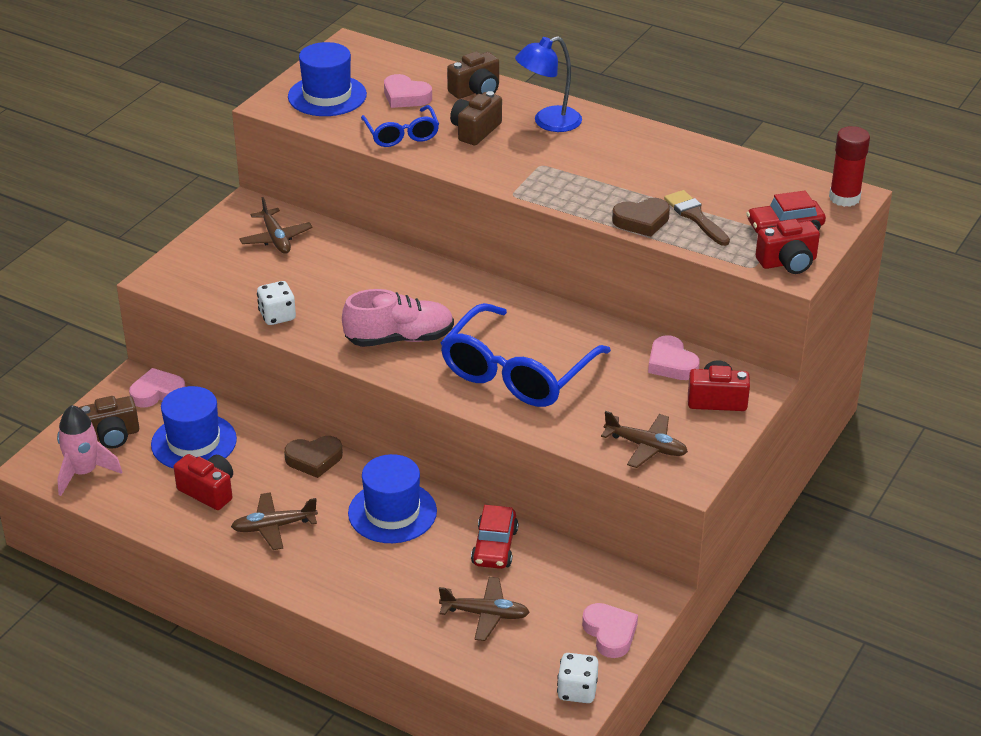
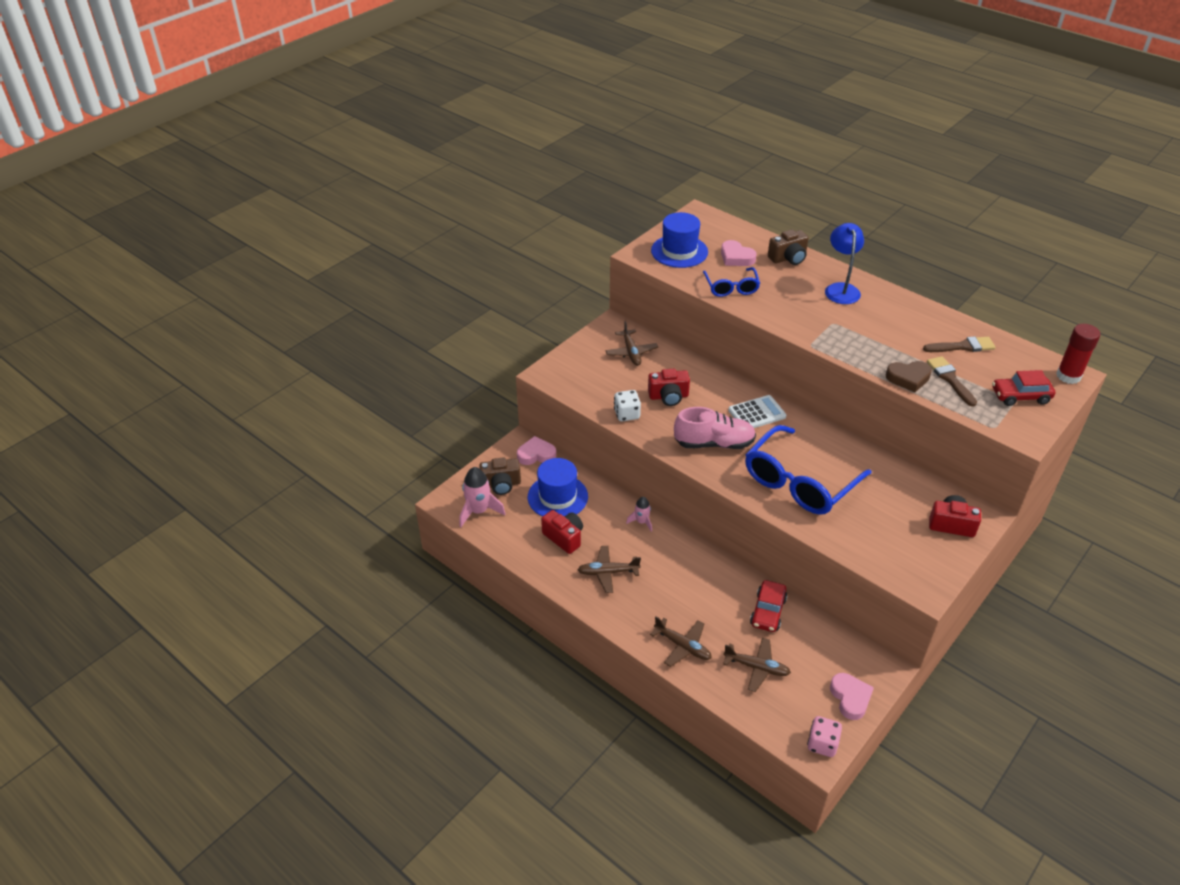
camera: 10 degrees right, 5 degrees up
brown heart [284,436,343,478] -> pink rocket [626,497,652,532]
blue hat [348,454,437,543] -> none
brown camera [450,91,502,145] -> none
blue lamp [515,36,582,132] -> blue lamp turned 105 degrees clockwise [825,223,864,304]
white dice [557,653,598,703] -> pink dice [807,716,842,757]
brown plane [601,411,688,468] -> brown plane moved to [650,617,712,667]
pink heart [648,335,700,380] -> none
red camera [756,219,820,274] -> red camera moved to [648,369,690,406]
none -> white calculator [728,395,786,428]
none -> brown brush [923,336,996,352]

